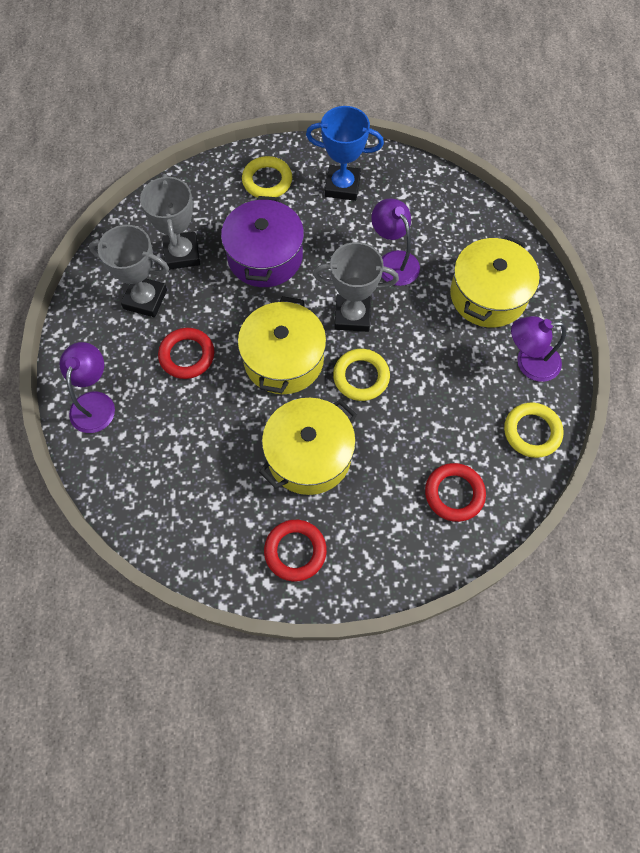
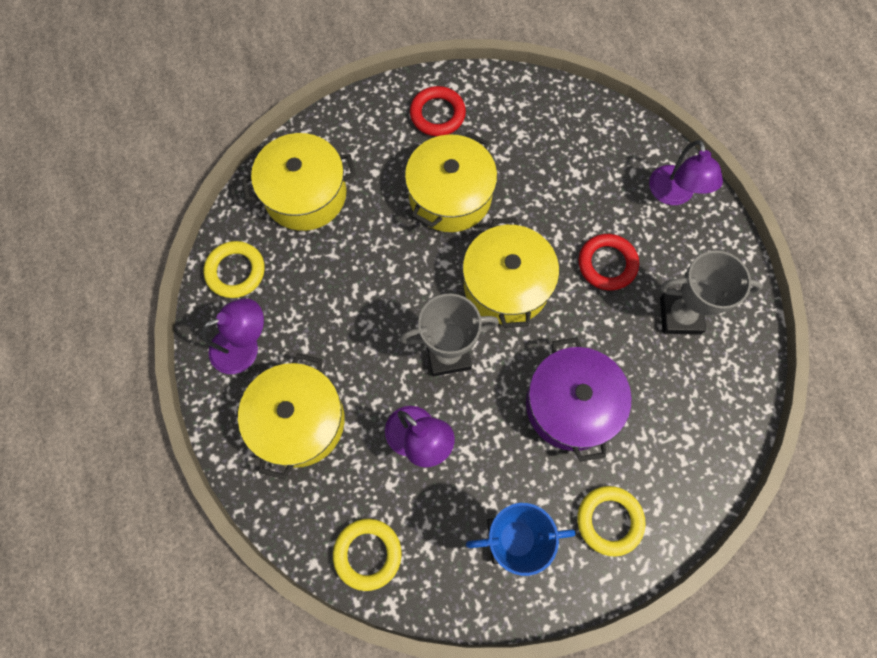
camera: 165 degrees right, 5 degrees up
grey trophy [140,174,200,270] -> none
yellow ring [333,349,390,401] -> yellow ring moved to [333,519,402,591]
red ring [425,463,486,522] -> yellow pot [242,133,356,231]

